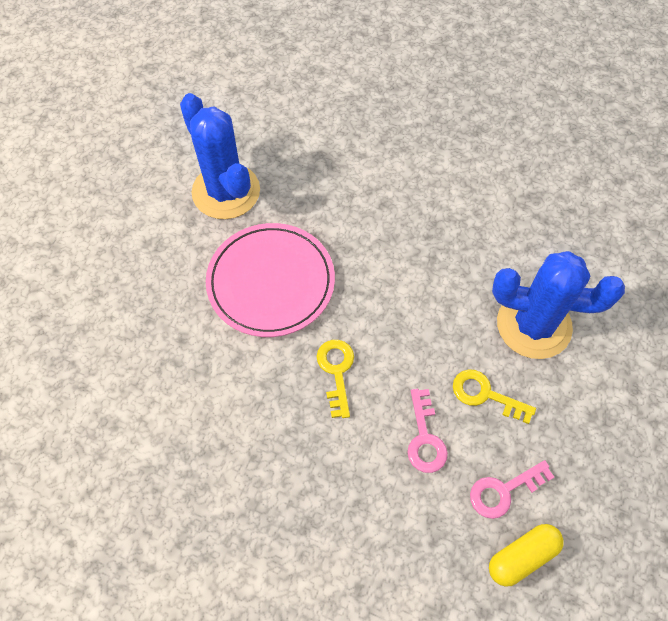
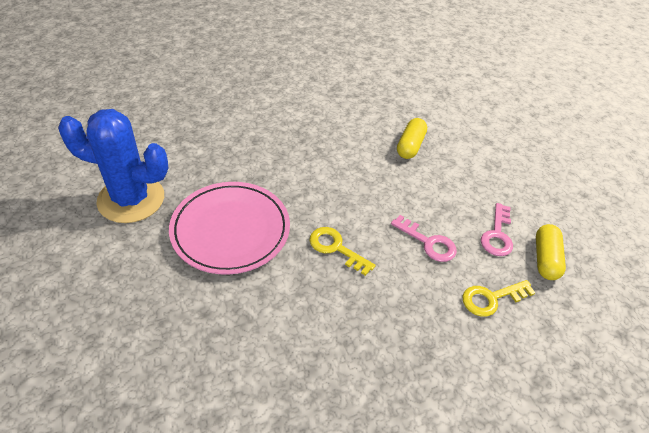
camera: 50 degrees left, 15 degrees down
yellow key [453,369,536,424] -> yellow key moved to [463,280,535,317]
blue cactus [492,251,625,359] -> yellow capsule [397,118,427,159]

